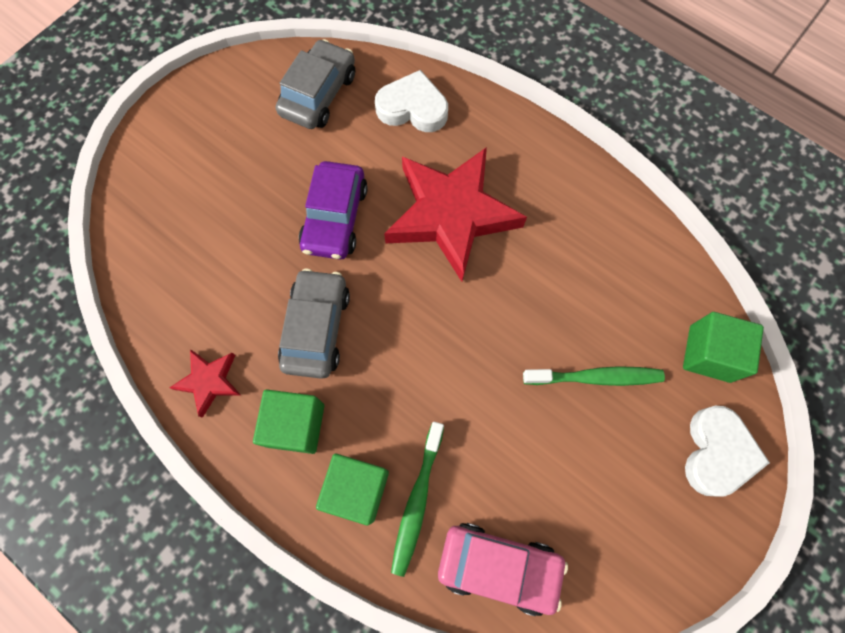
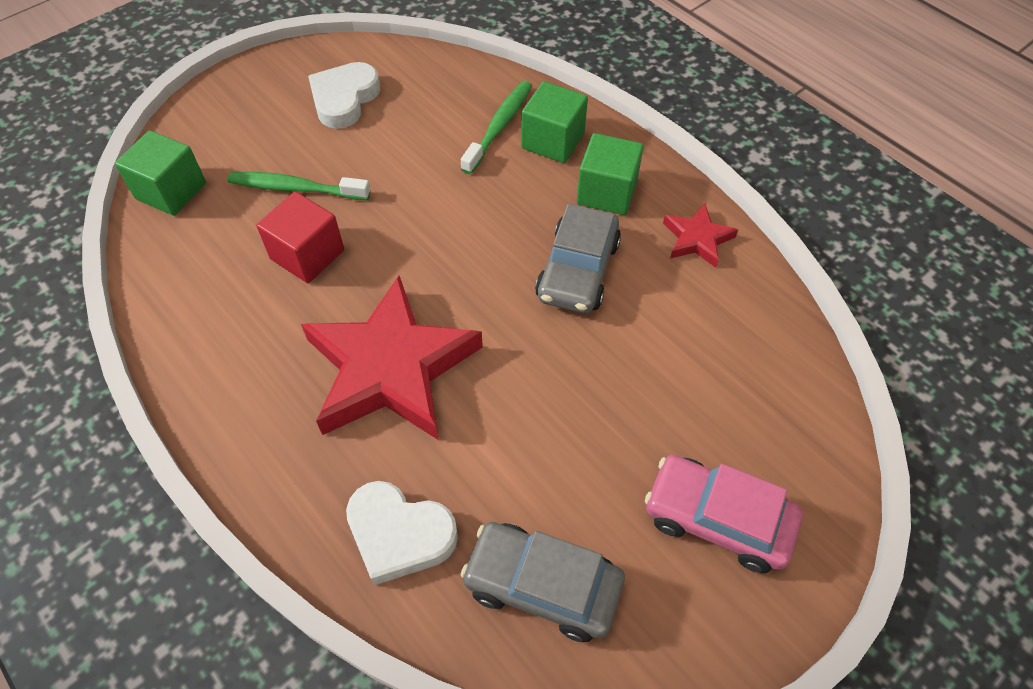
camera: 170 degrees left, 15 degrees down
grey car [276,39,355,129] -> grey car turned 75 degrees clockwise [461,522,625,642]
purple car [299,161,368,260] -> none
pink car [438,523,568,616] -> pink car moved to [645,455,803,573]
white heart [685,406,770,497] -> white heart moved to [308,62,381,129]
none -> red cube [256,192,344,283]

